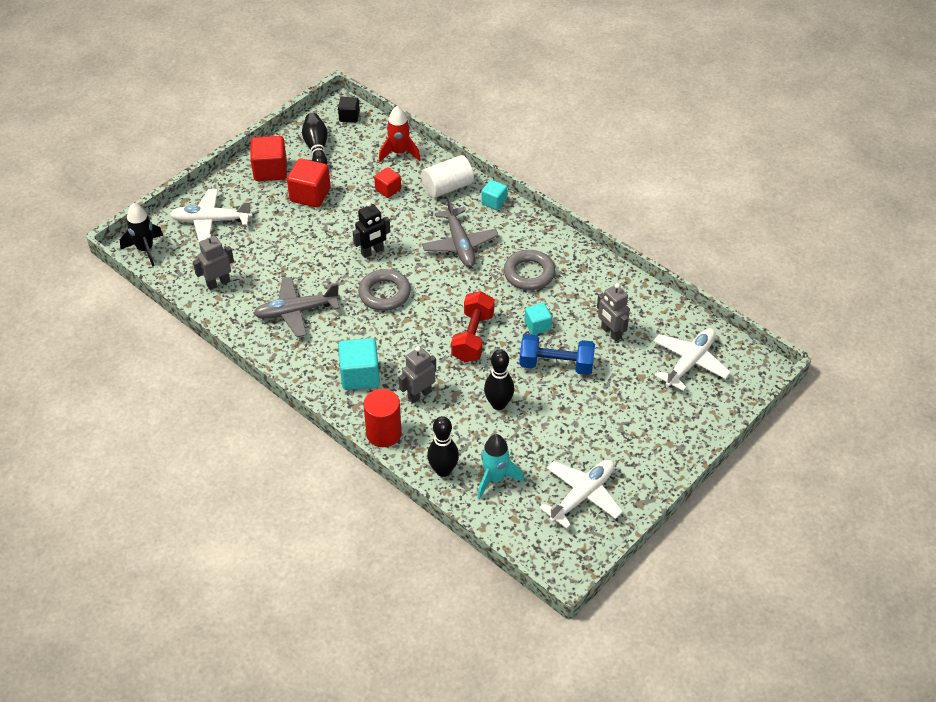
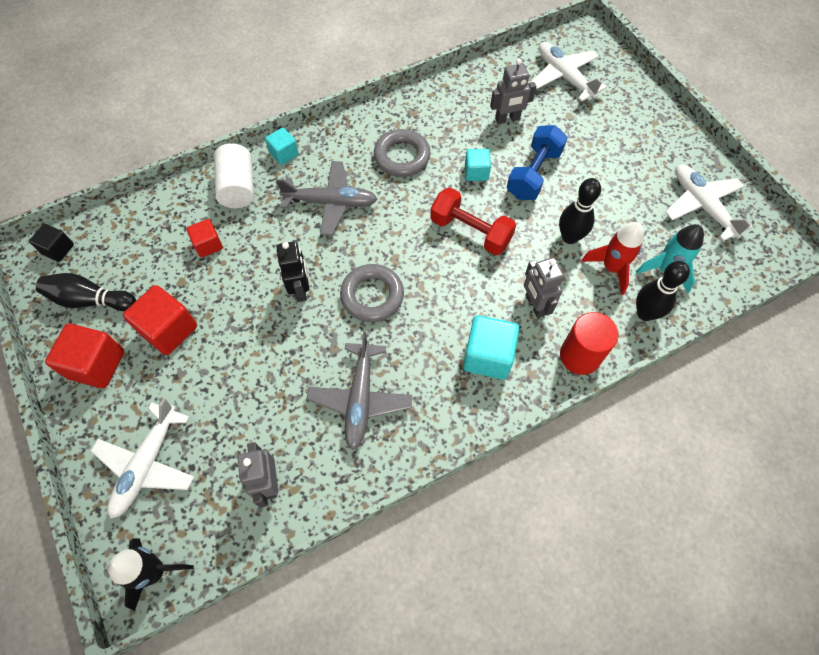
camera: 70 degrees left, 15 degrees up
red rocket [379,106,421,162] -> red rocket moved to [581,222,643,295]

